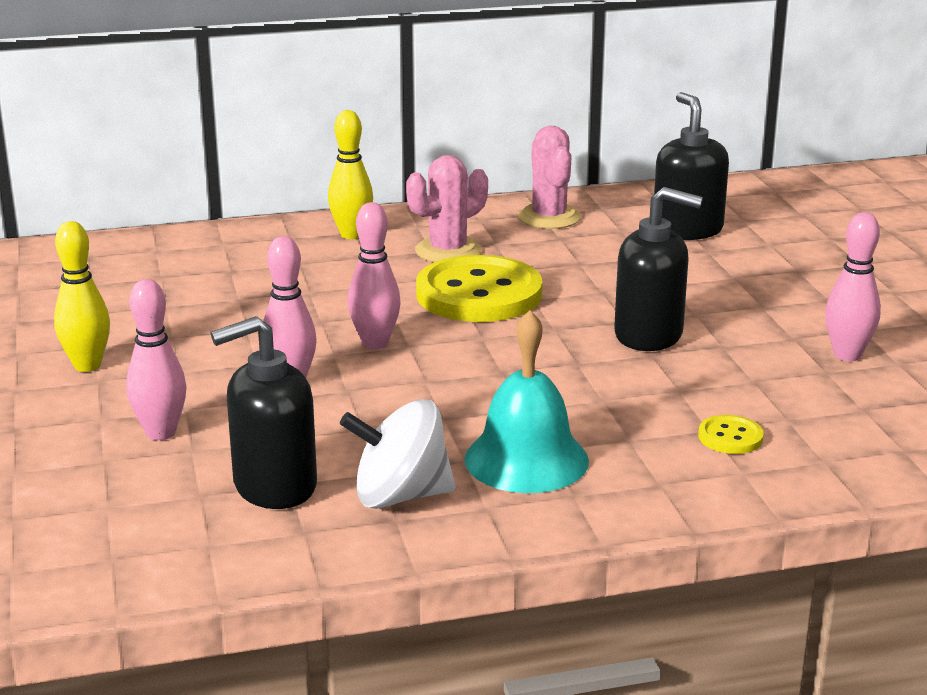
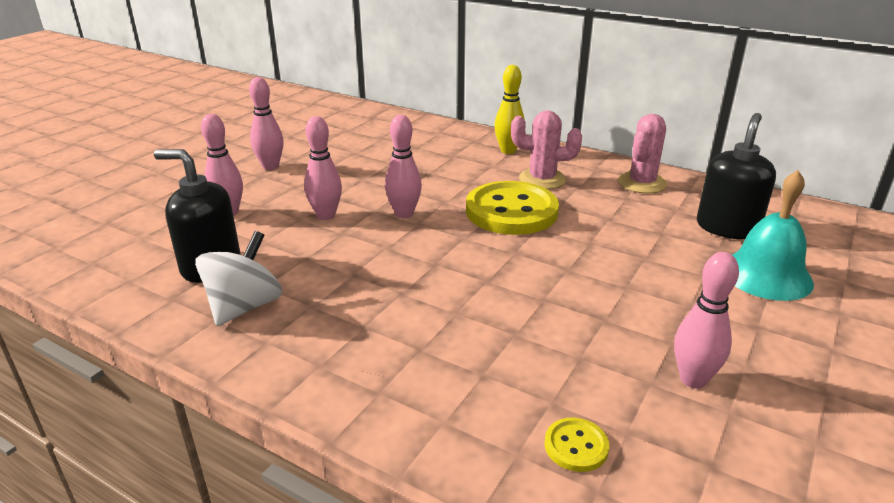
camera: 45 degrees right, 5 degrees up
yellow bowling pin [54,221,110,372] -> pink bowling pin [249,77,284,170]
white spinning top [340,399,456,509] -> white spinning top turned 75 degrees clockwise [195,231,282,326]
turquoise bell [464,310,589,493] -> turquoise bell moved to [732,170,814,301]
black soap dispenser [614,187,703,351] -> none
yellow button [698,415,764,454] -> yellow button moved to [545,418,609,472]

